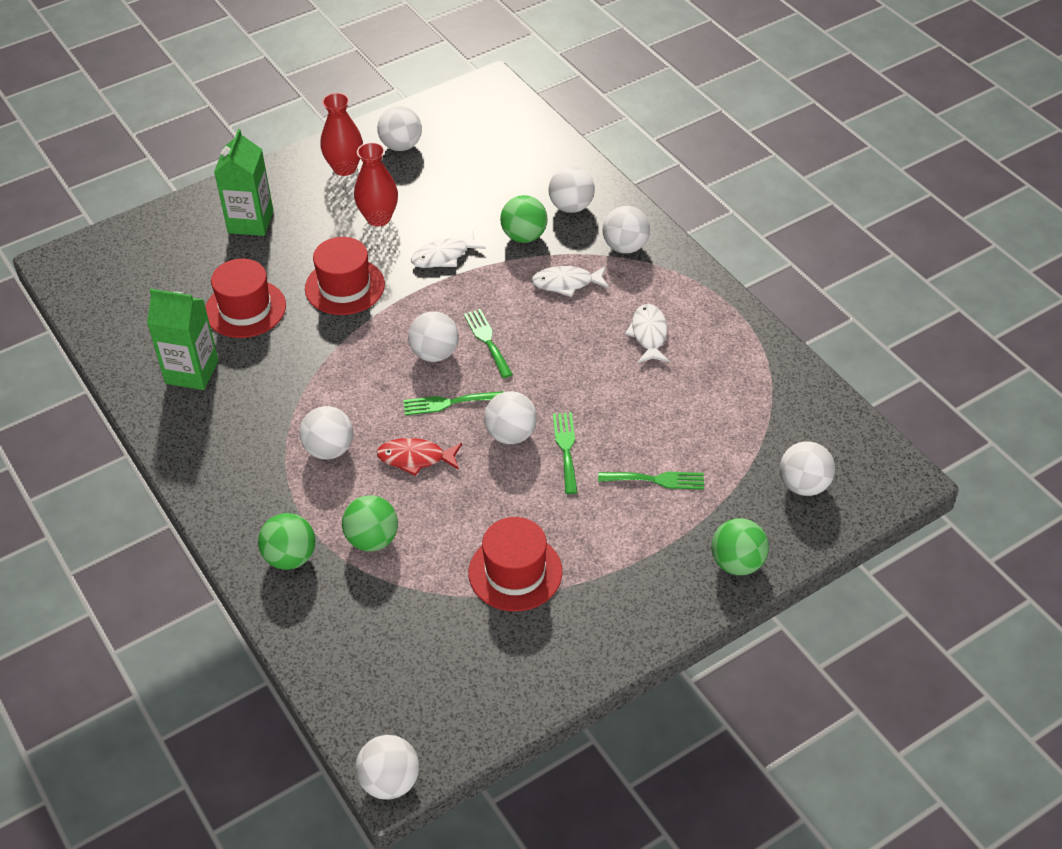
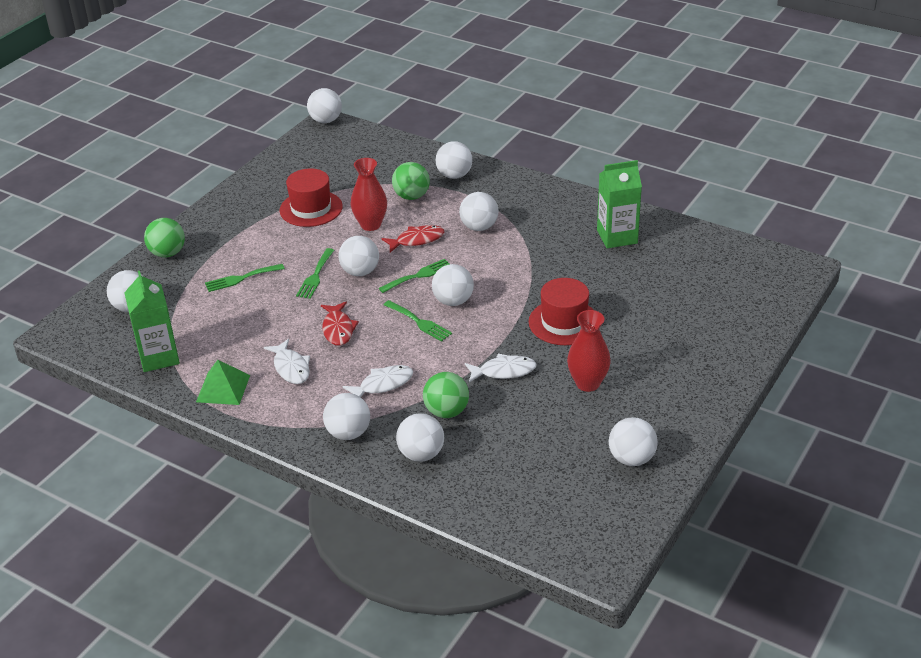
camera: 155 degrees right, 10 degrees down
red hat [206,259,286,338] -> none
green carton [214,129,273,236] -> green carton moved to [124,271,180,372]
green ball [258,513,315,570] -> white ball [436,141,473,179]
red vase [320,93,363,176] -> red vase moved to [351,158,387,231]
white fish [411,230,486,268] -> white fish turned 45 degrees clockwise [465,354,537,383]
green fork [553,412,578,494] -> green fork turned 45 degrees clockwise [296,248,334,299]
none -> green pyramid [196,360,250,405]
none -> red fish [321,302,359,346]

